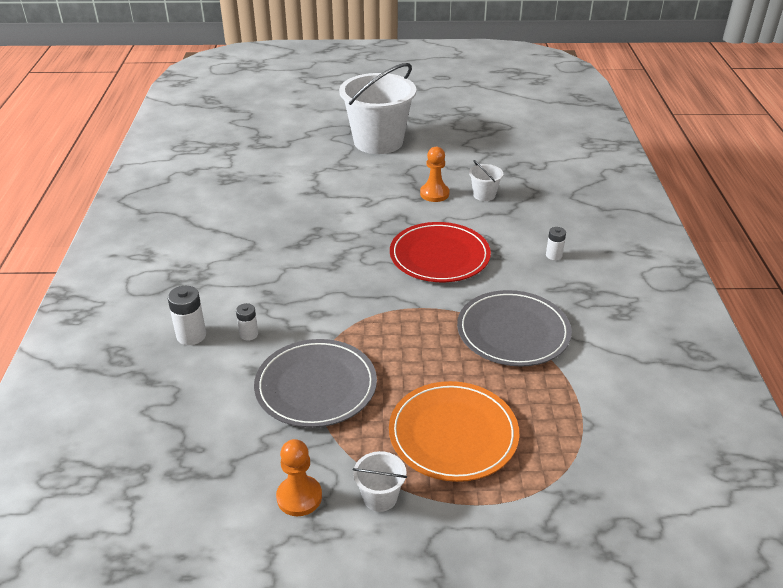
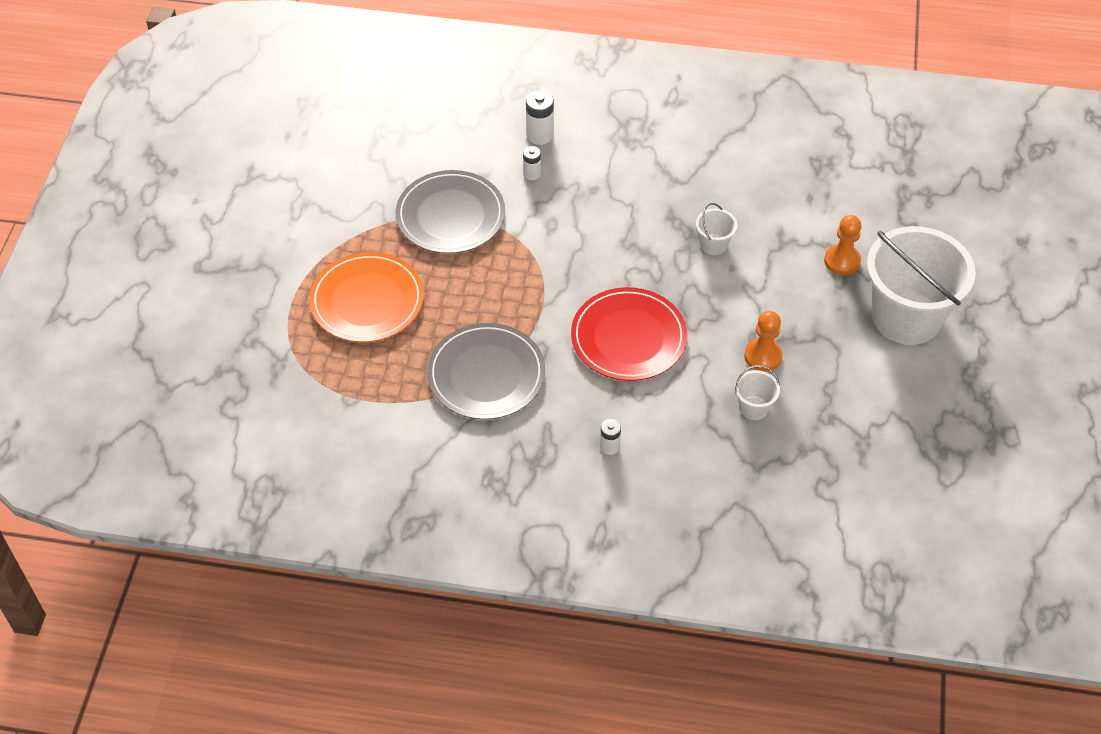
camera: 100 degrees right, 15 degrees up
orange pawn [276,439,322,516] -> orange pawn moved to [824,215,862,275]
white bucket [353,451,407,512] -> white bucket moved to [696,203,737,255]

